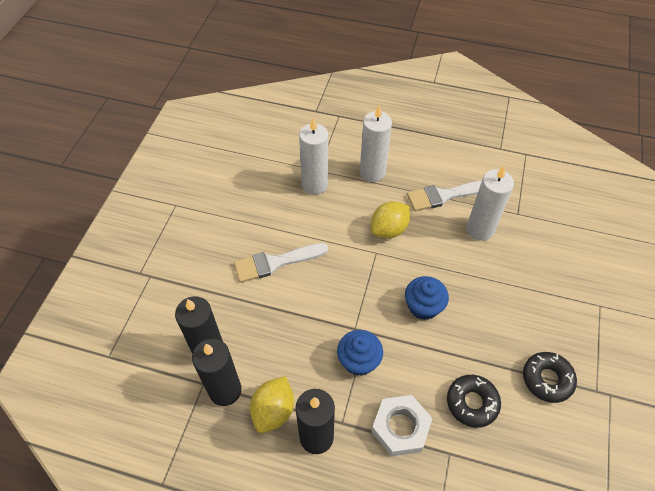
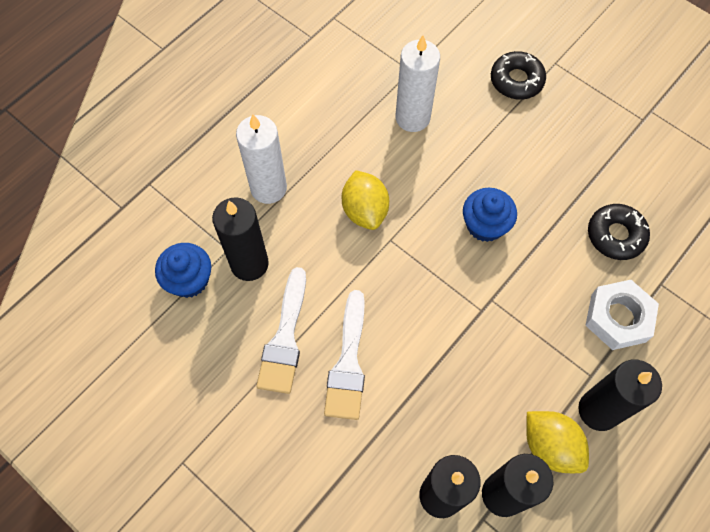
camera: 65 degrees left, 10 degrees up
white candle [299,118,328,195] -> black candle [212,197,269,281]
blue cupcake [337,330,383,376] -> blue cupcake moved to [155,243,211,298]
white brush [407,180,482,211] -> white brush moved to [256,267,306,394]
black donut [523,352,577,403] -> black donut moved to [491,51,546,100]

